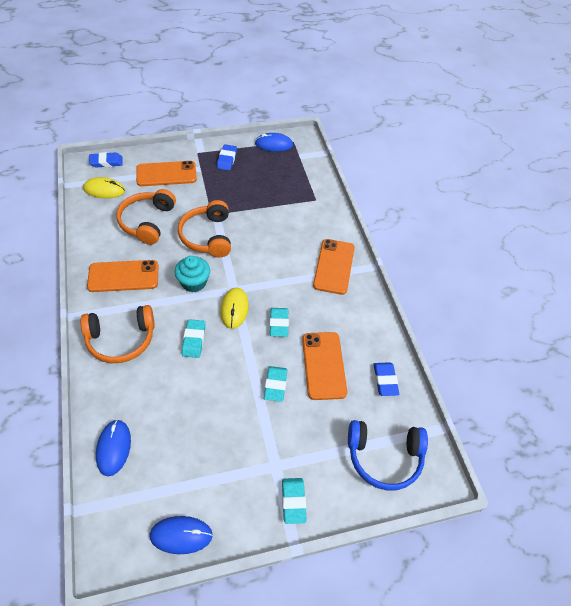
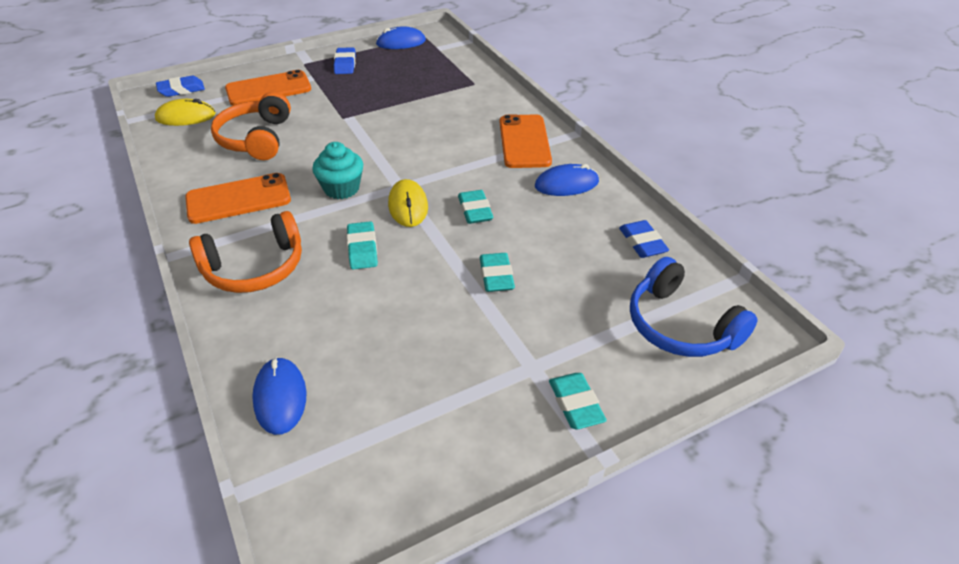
camera: 10 degrees left, 10 degrees down
blue mouse [149,516,213,554] -> blue mouse moved to [535,164,599,196]
orange headphones [178,200,231,257] -> none
orange phone [302,332,347,400] -> none
blue headphones [348,420,428,491] -> blue headphones turned 60 degrees clockwise [630,257,758,357]

